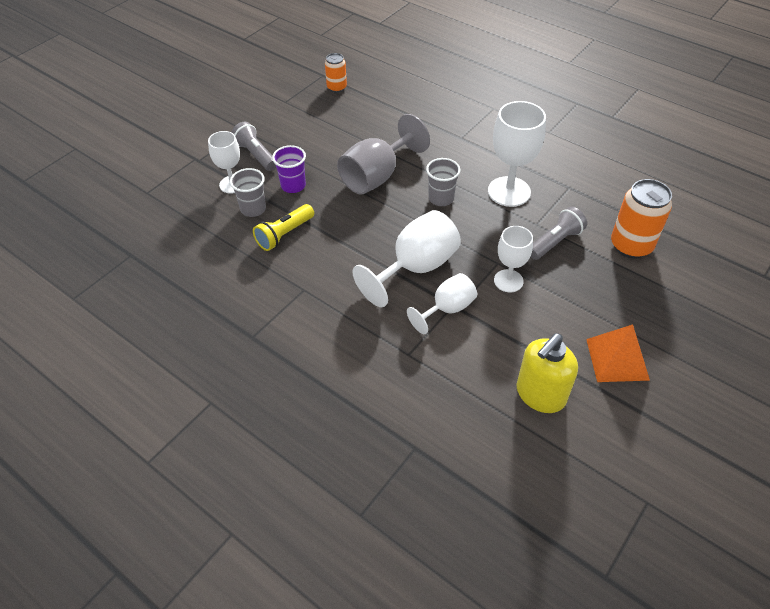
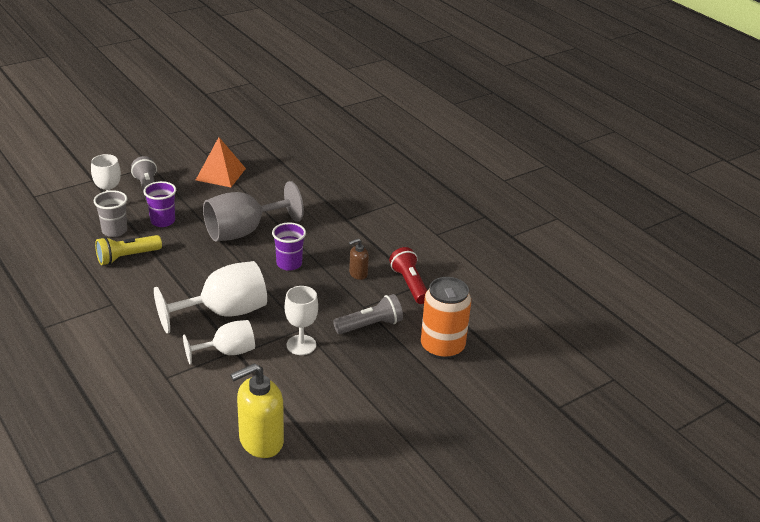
camera: 15 degrees right, 15 degrees down
orange can [325,53,347,93] -> none
grey cup [426,158,460,206] -> purple cup [272,223,306,271]
white goblet [488,101,546,207] -> brown soap dispenser [349,238,369,280]
orange pyramid [586,324,650,382] -> orange pyramid moved to [196,137,246,187]
none -> red flashlight [389,247,427,304]

